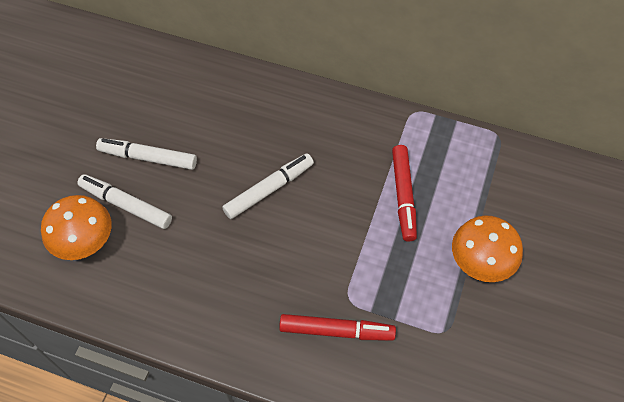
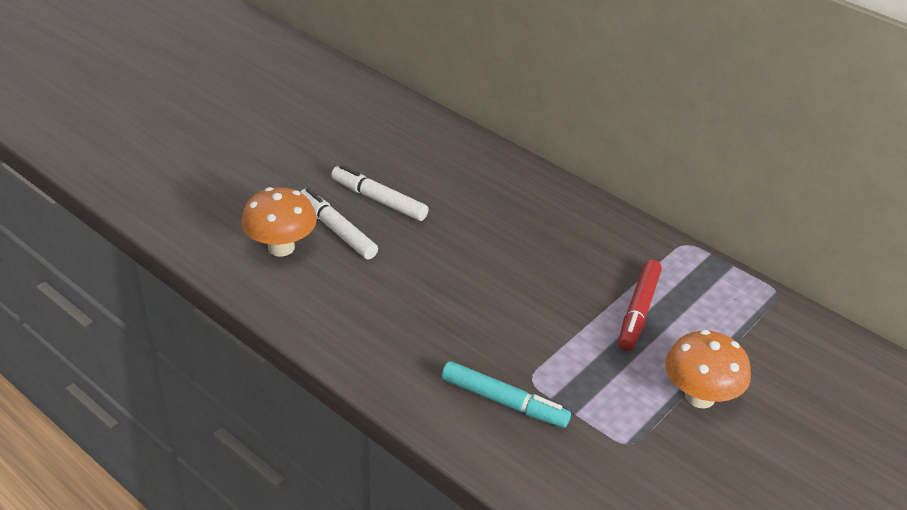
camera: 20 degrees right, 20 degrees down
white marker [222,154,314,219] -> none
red marker [279,314,396,341] -> turquoise marker [442,361,571,428]

